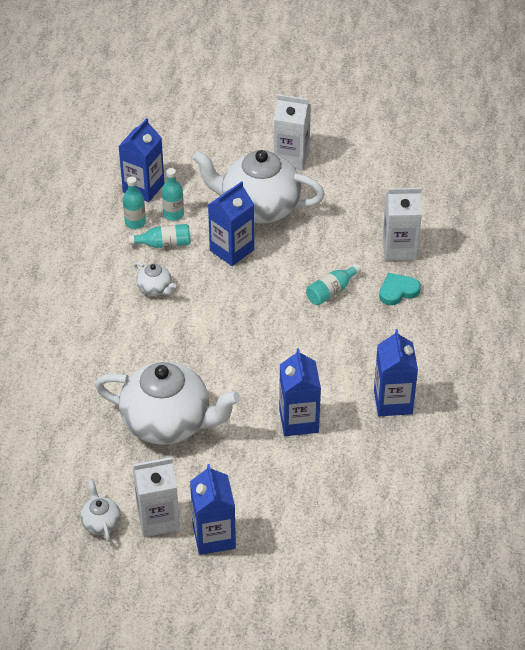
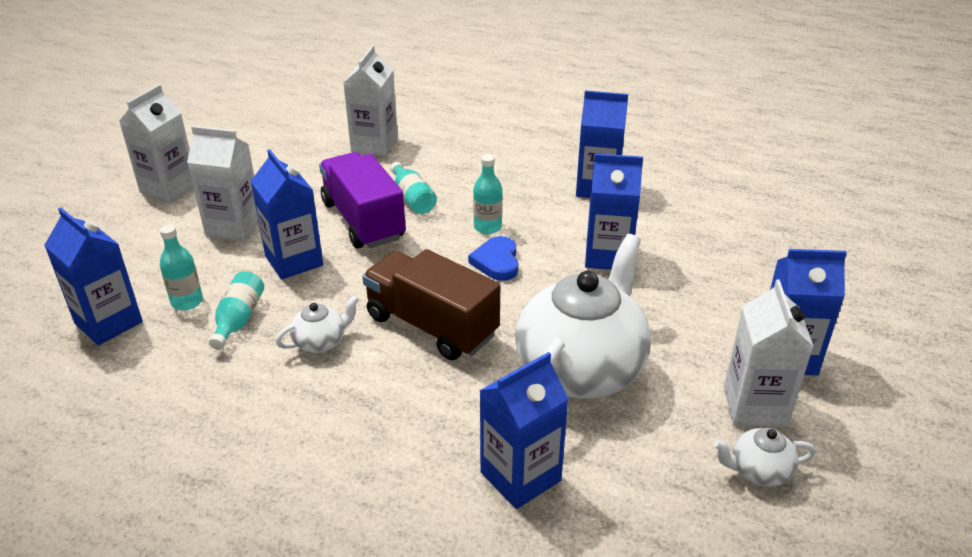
camera: 75 degrees left, 10 degrees down
turquoise bottle [123,176,146,229] -> turquoise bottle moved to [473,154,503,234]
white teapot [192,150,325,224] -> white carton [187,126,259,242]
turquoise heart [379,273,421,305] -> none
none -> purple truck [319,152,406,248]
none -> brown truck [362,249,500,360]
none -> blue heart [468,236,518,281]
none -> blue carton [479,352,569,509]

